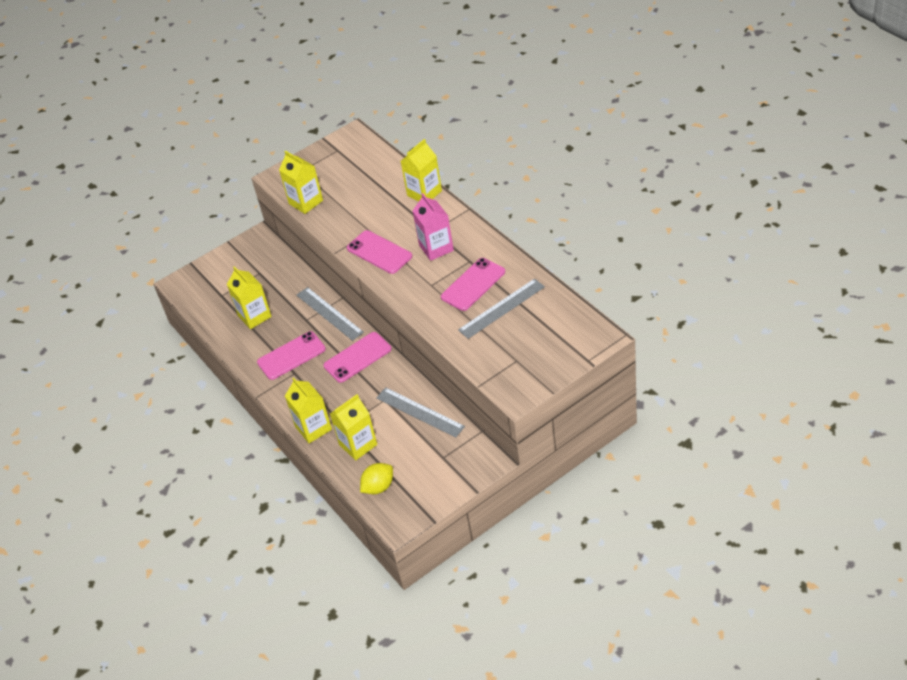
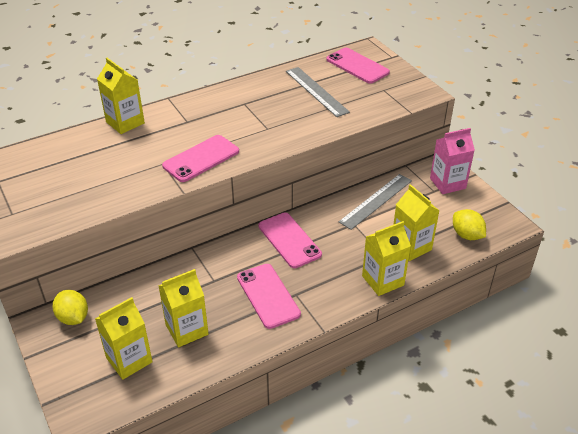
camera: 90 degrees left, 5 degrees down
yellow carton [279,151,323,214] -> yellow carton moved to [95,297,153,380]
grey ruler [296,287,364,341] -> none
pink carton [413,193,454,261] -> pink carton moved to [430,128,475,194]
pink phone [441,258,505,311] -> pink phone moved to [326,48,390,84]
none -> yellow lemon [52,290,88,325]

